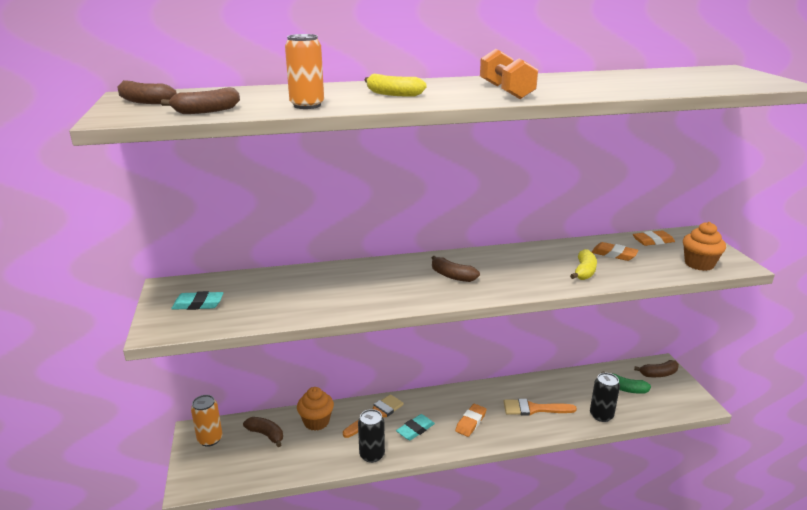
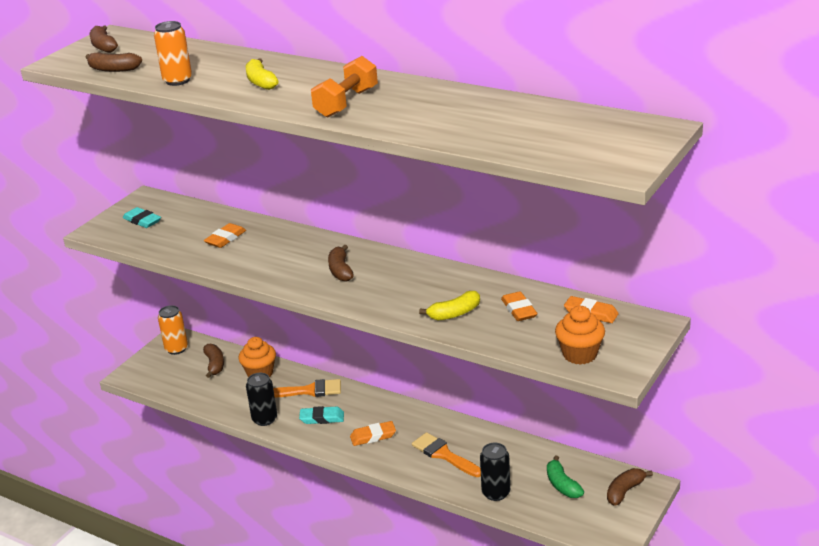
camera: 45 degrees right, 5 degrees up
brown banana [634,360,679,377] -> brown banana turned 105 degrees clockwise [607,468,653,506]
none -> orange eraser [204,223,246,248]

